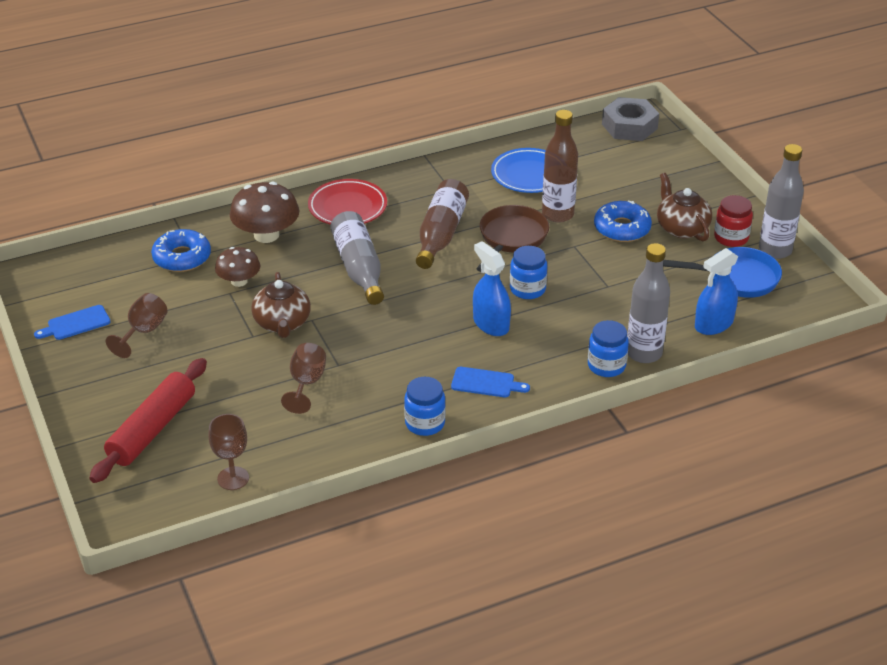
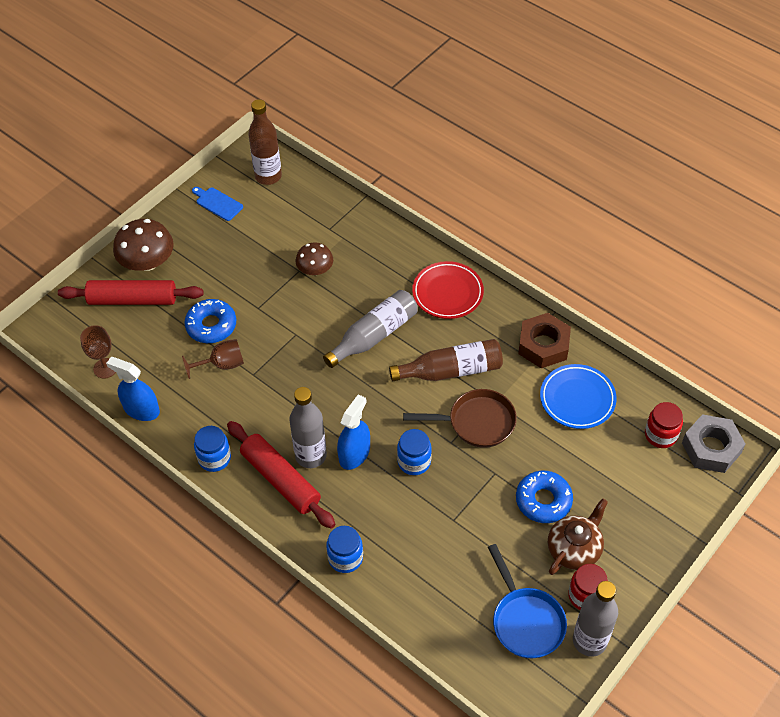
camera: 65 degrees right, 15 degrees up
brown goblet [106,293,168,358] -> none
blue donut [151,229,211,272] -> blue donut moved to [185,299,236,343]
brown mushroom [230,182,299,243] -> brown mushroom moved to [113,219,174,271]
brown teapot [251,272,311,338] -> none
blue cutting board [451,367,530,397] -> red rolling pin [227,421,335,529]
brown bottle [542,110,578,223] -> brown bottle moved to [248,99,282,185]
grey bottle [627,243,670,363] -> grey bottle moved to [289,387,327,468]
blue spray bottle [695,248,738,335] -> blue spray bottle moved to [106,357,160,421]
none -> brown nut [518,313,571,368]
none -> red jar [645,402,683,448]

